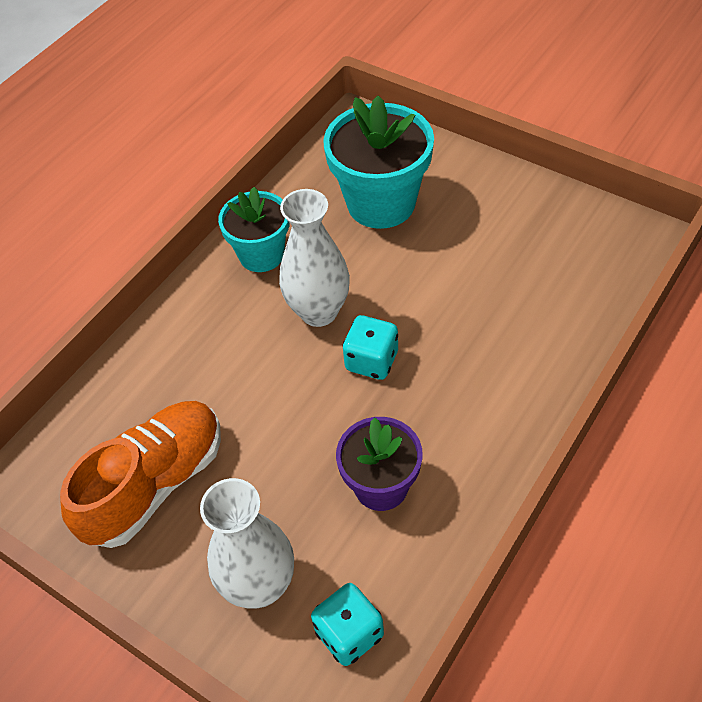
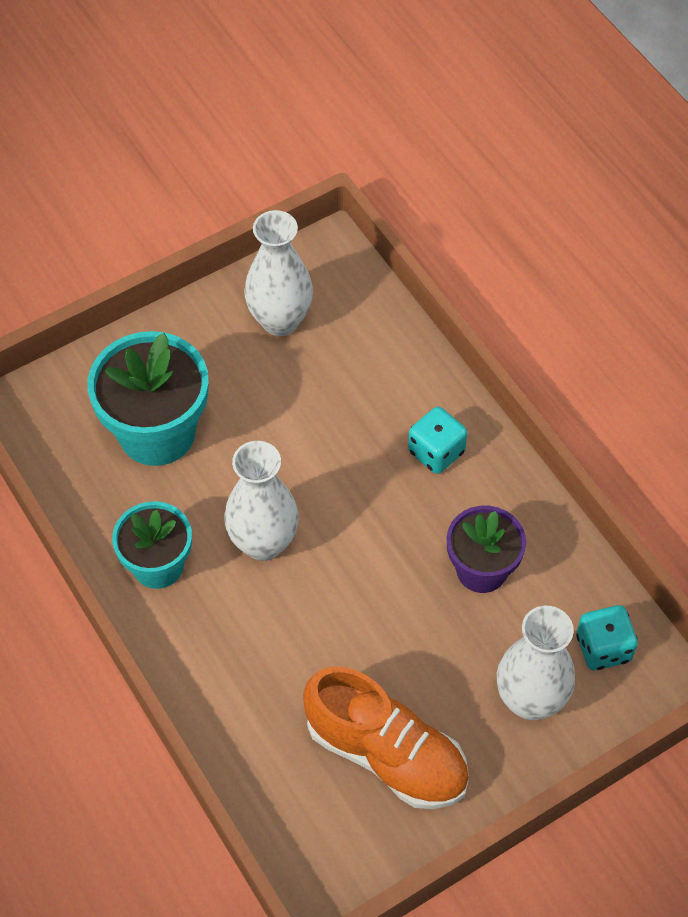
camera: 70 degrees left, 5 degrees up
orange shoe [60,401,221,548] -> orange shoe turned 150 degrees clockwise [303,667,469,809]
turquoise dice [343,315,398,380] -> turquoise dice moved to [408,407,467,474]
none -> white vase [244,210,313,336]

